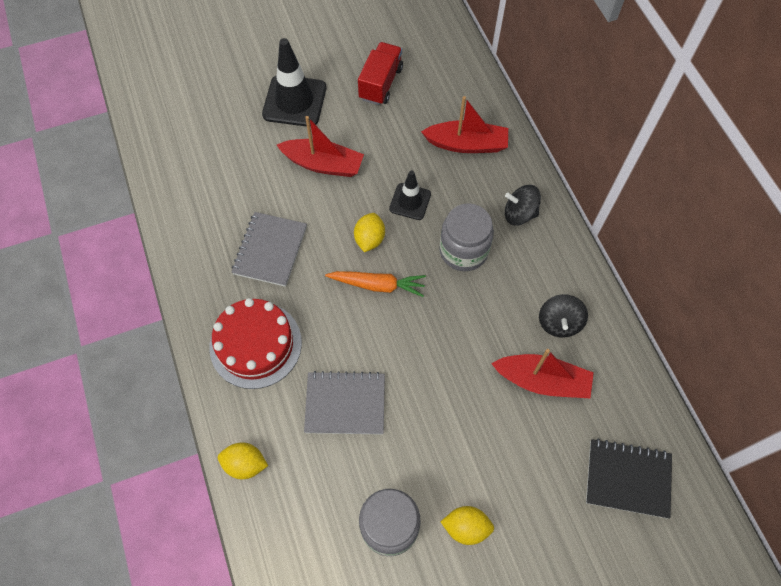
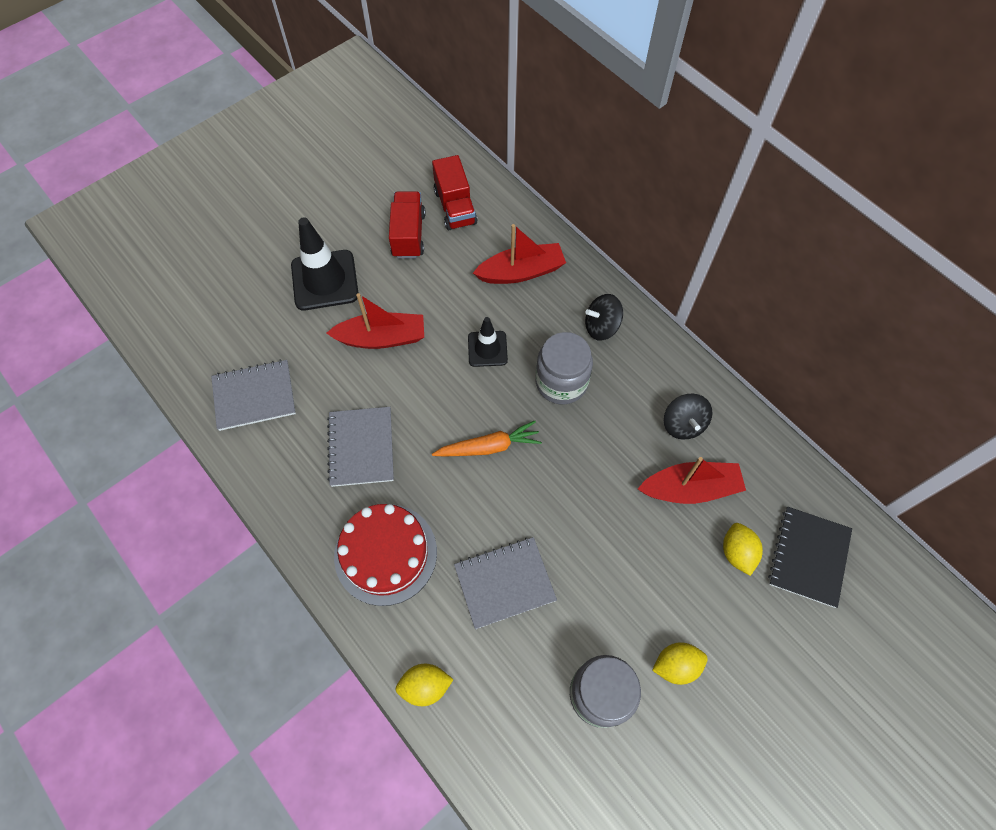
camera: 20 degrees left, 0 degrees up
yellow lemon [354,213,385,252] -> yellow lemon moved to [723,523,763,576]
black notebook [586,439,672,518] -> black notebook turned 60 degrees counterclockwise [768,507,852,608]
none -> grey notebook [211,360,296,431]
none -> red truck [432,155,477,230]

